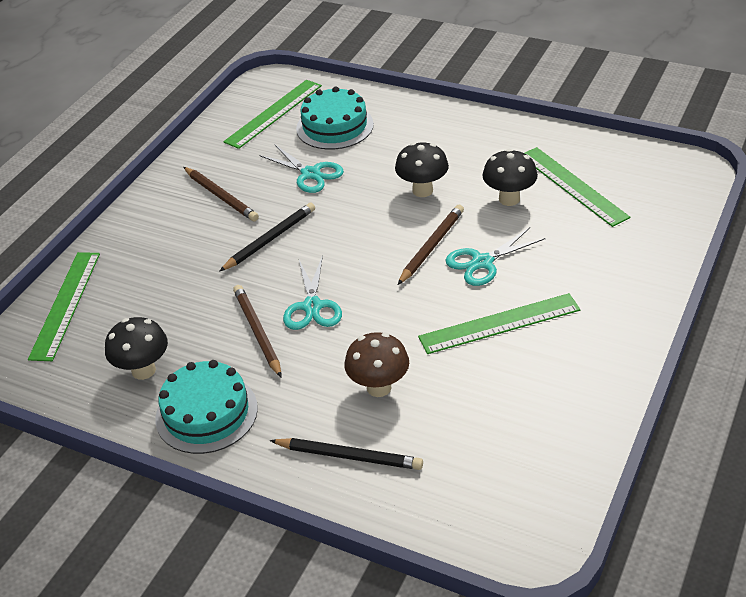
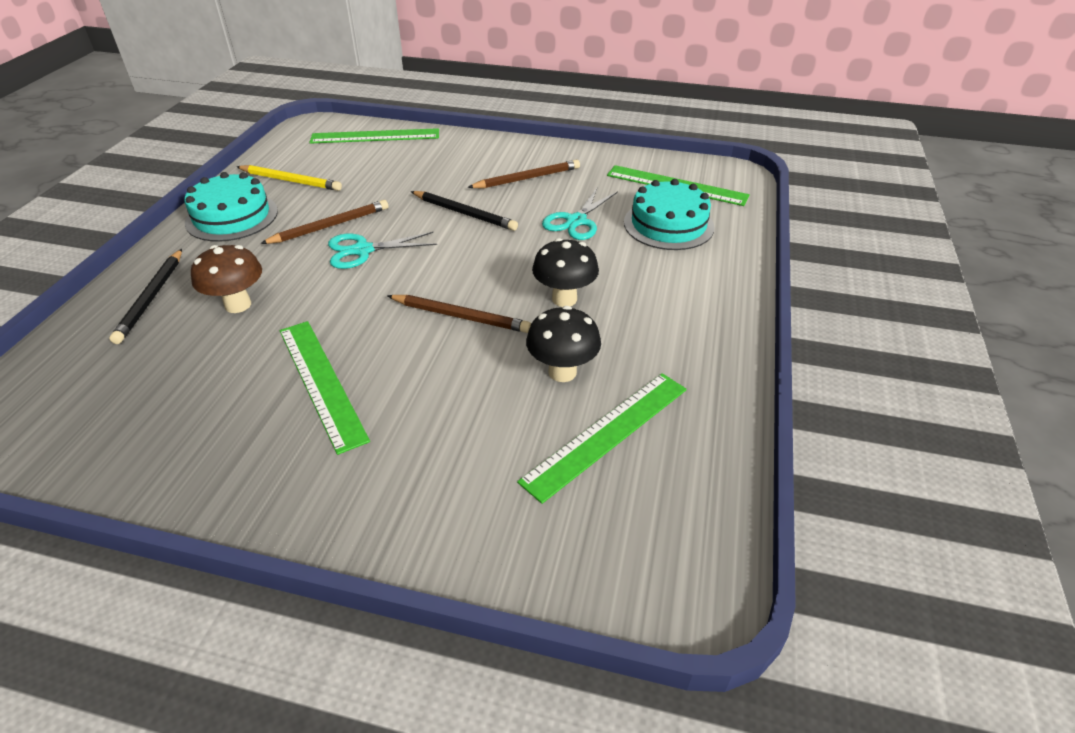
camera: 75 degrees right, 0 degrees up
black mushroom [105,317,168,380] -> yellow pencil [236,165,342,191]
brown pencil [184,167,259,221] -> brown pencil turned 150 degrees counterclockwise [467,160,580,188]
turquoise scissors [445,227,546,286] -> none

